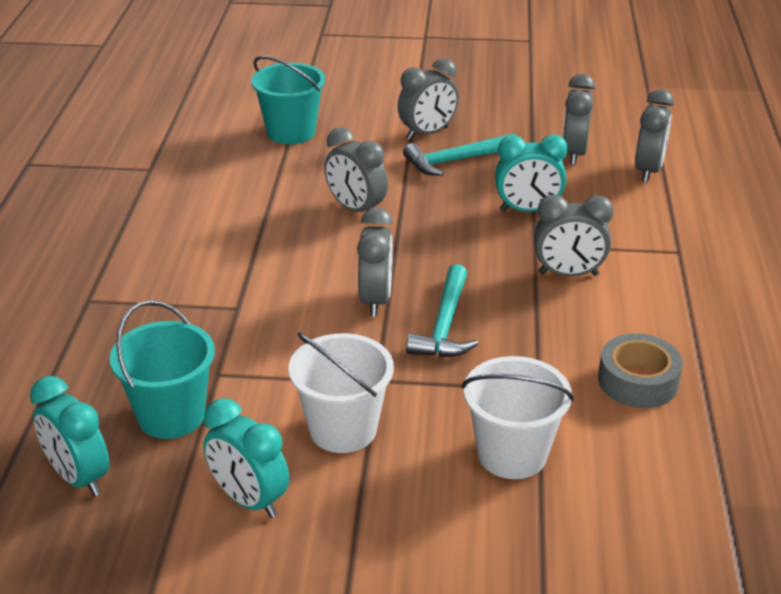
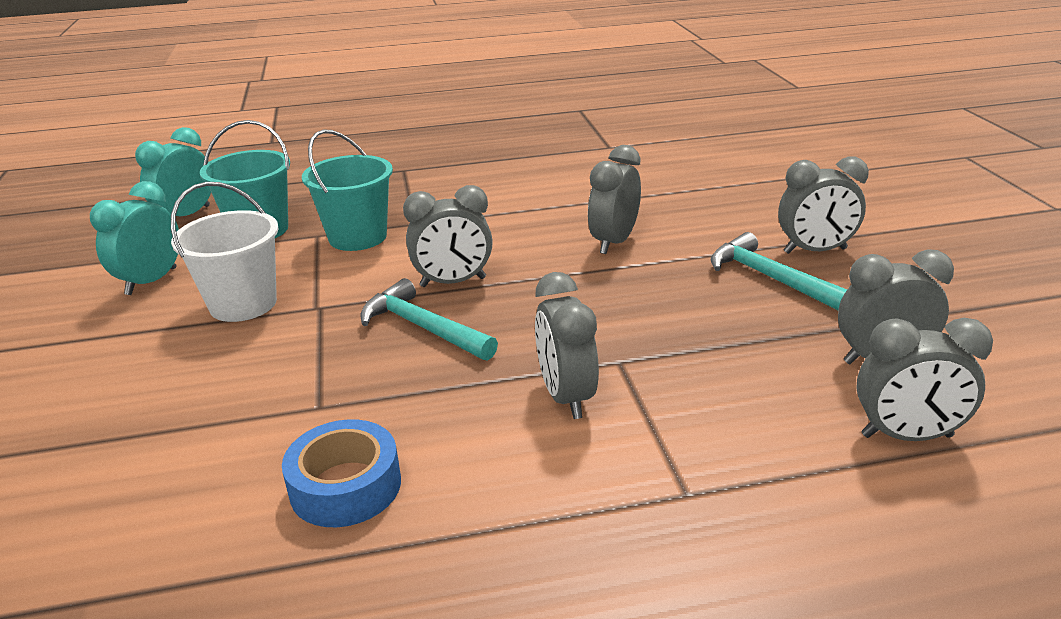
camera: 75 degrees right, 5 degrees down
turquoise bucket [251,56,325,144] -> turquoise bucket moved to [302,130,393,251]
grey clock [397,58,459,140] -> grey clock turned 45 degrees counterclockwise [778,157,869,254]
turquoise hammer [406,264,478,357] -> turquoise hammer turned 45 degrees clockwise [360,278,498,361]
white bucket [462,356,574,479] -> none
turquoise clock [495,134,568,212] -> none
grey tape [598,333,683,408] -> blue tape [282,419,401,527]

